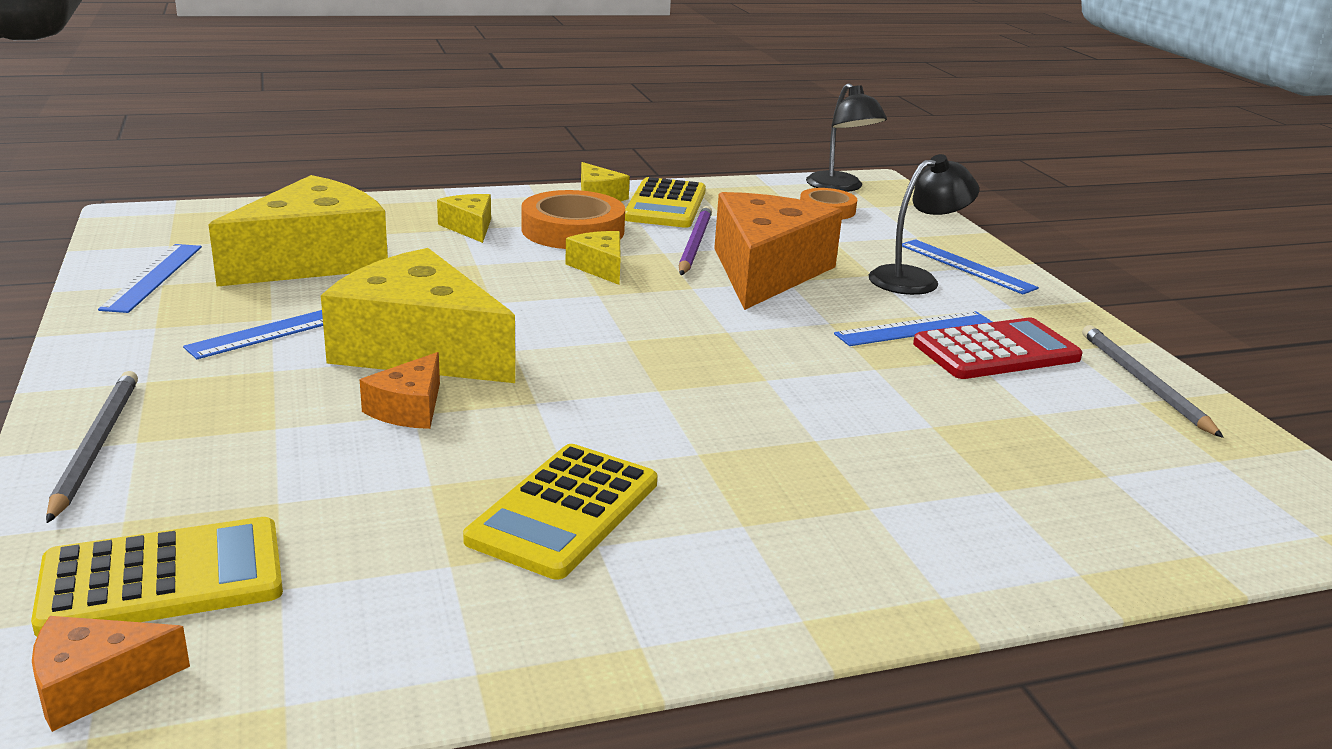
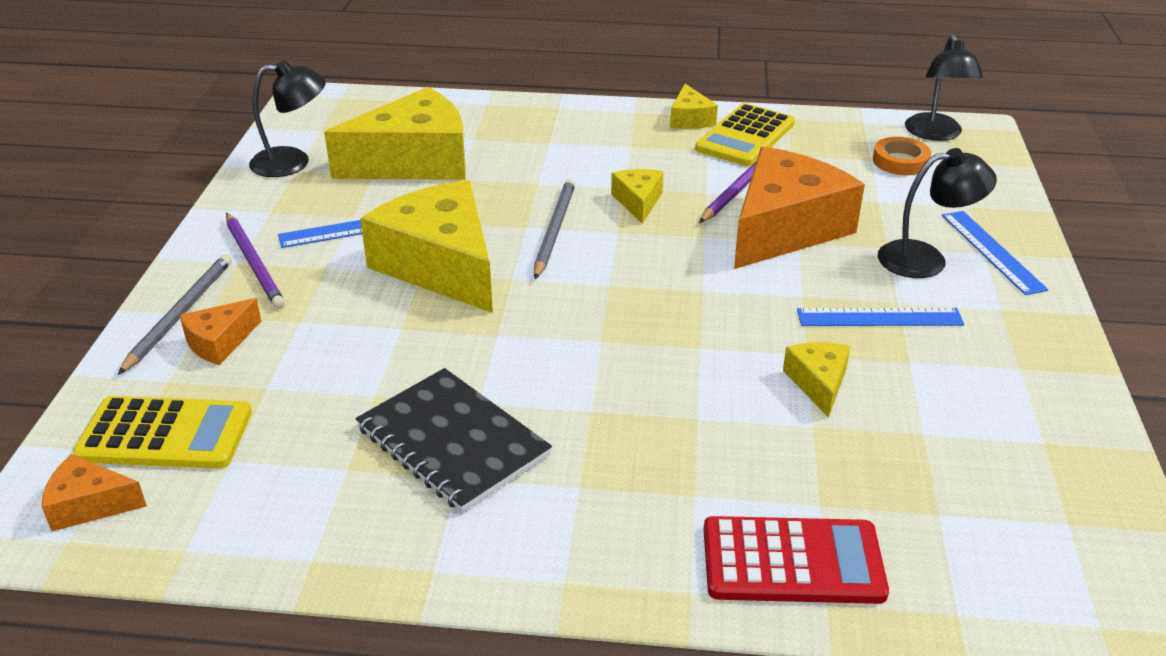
camera: 25 degrees right, 10 degrees up
blue ruler [98,244,202,313] -> black lamp [249,60,326,177]
orange cheese [360,352,440,429] -> orange cheese moved to [179,298,261,365]
yellow cheese [437,194,491,243] -> yellow cheese moved to [783,342,851,417]
yellow calculator [463,444,657,580] -> black notebook [356,368,552,512]
orange tape [521,190,625,249] -> none
red calculator [913,318,1083,379] -> red calculator moved to [704,516,889,604]
grey pencil [1082,325,1224,438] -> grey pencil moved to [534,179,575,279]
none -> purple pencil [226,213,285,309]

